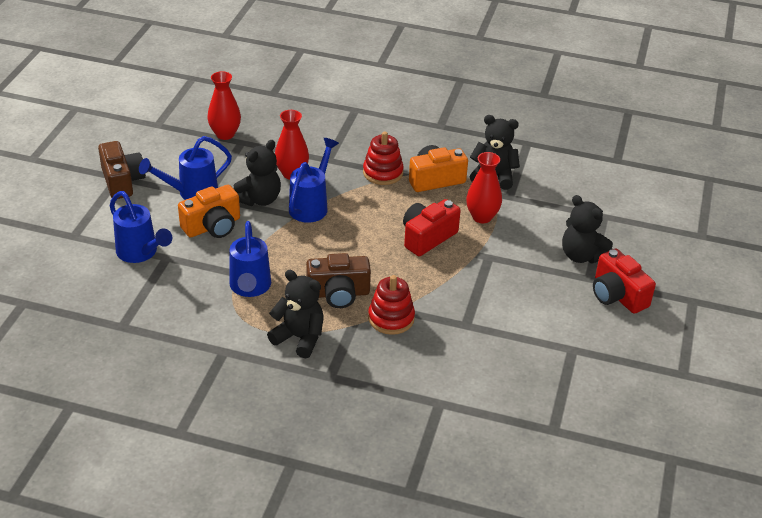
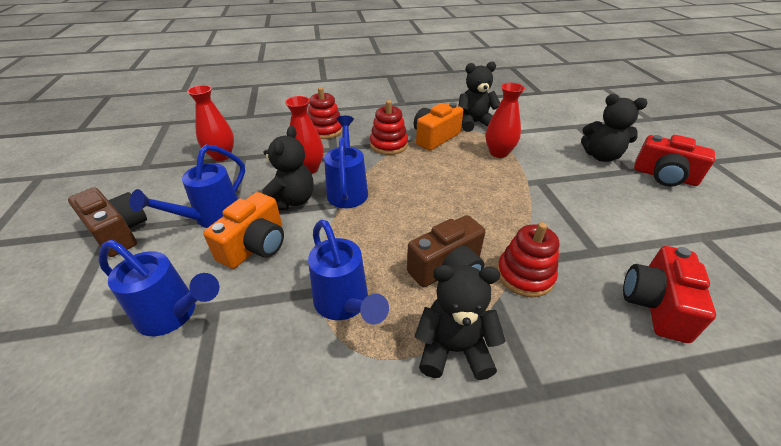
camera: 25 degrees left, 0 degrees up
red camera [403,199,461,256] -> red camera moved to [623,246,716,343]
none -> red stacking toy [308,87,342,139]

